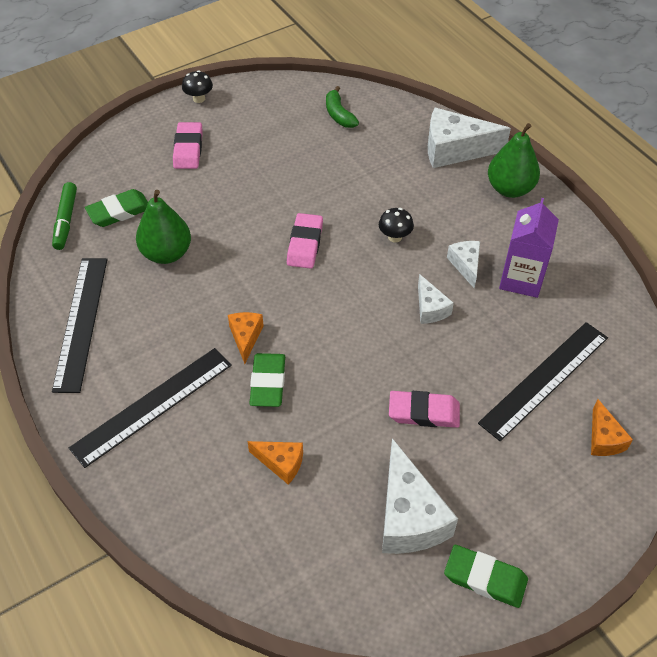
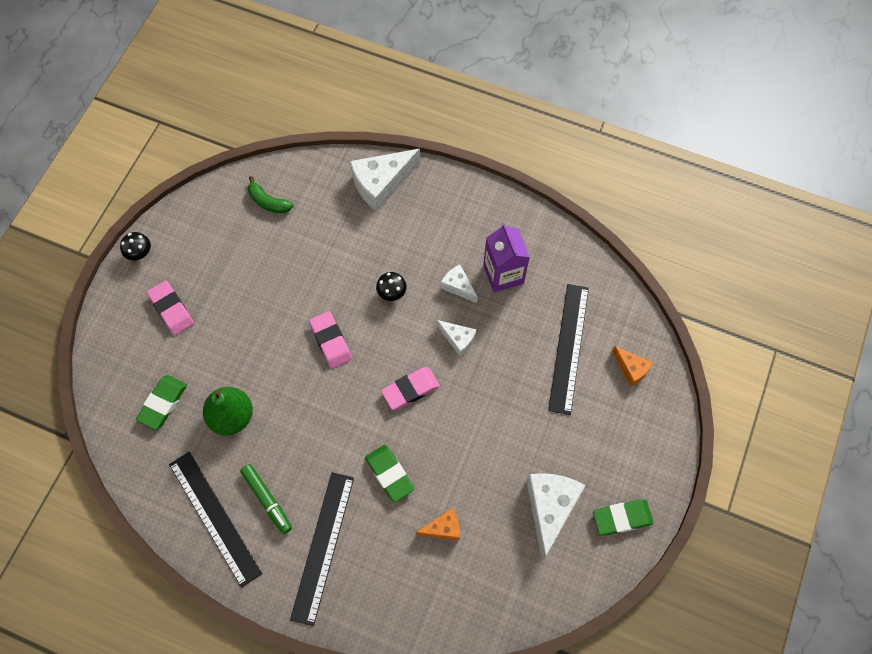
camera: 35 degrees left, 15 degrees up
green marker [52,182,77,250] -> green marker moved to [240,464,292,534]
orange cheese [228,312,264,364] -> none
white cheese [382,438,458,554] -> white cheese turned 120 degrees counterclockwise [526,473,586,561]
pink eraser [389,391,460,428] -> pink eraser moved to [381,367,440,410]
green pear [488,123,540,198] -> none

